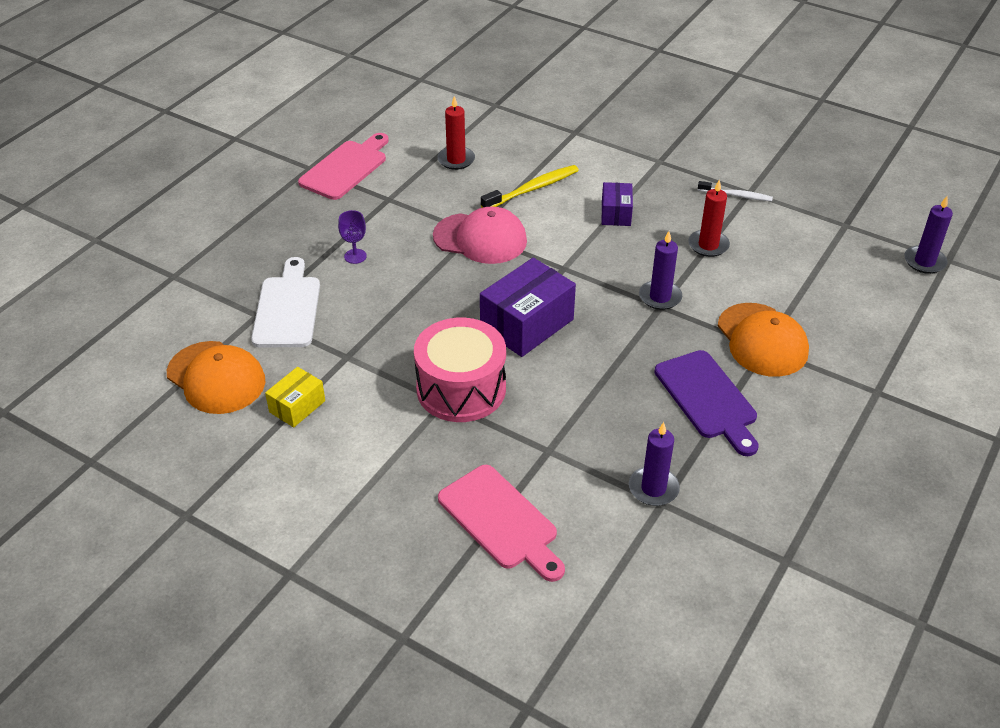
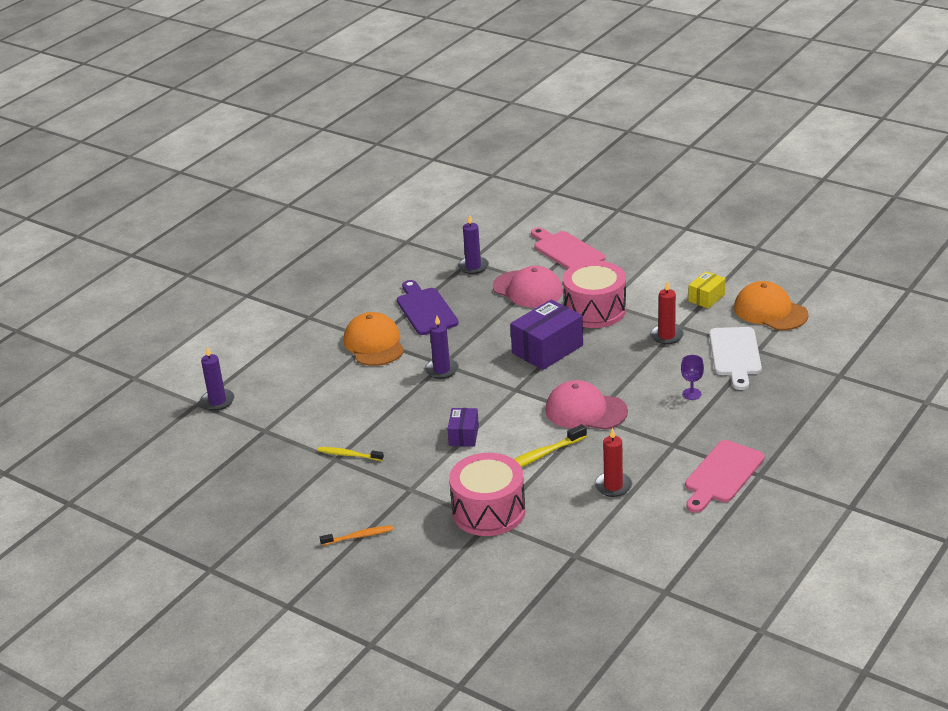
camera: 175 degrees left, 10 degrees down
red candle [688,179,730,257] -> red candle moved to [650,281,684,344]
white toothbrush [698,181,773,201] -> yellow toothbrush [318,447,384,461]
none -> orange toothbrush [320,525,393,546]
none -> pink drum [449,453,525,536]
none -> pink cap [493,266,563,308]

